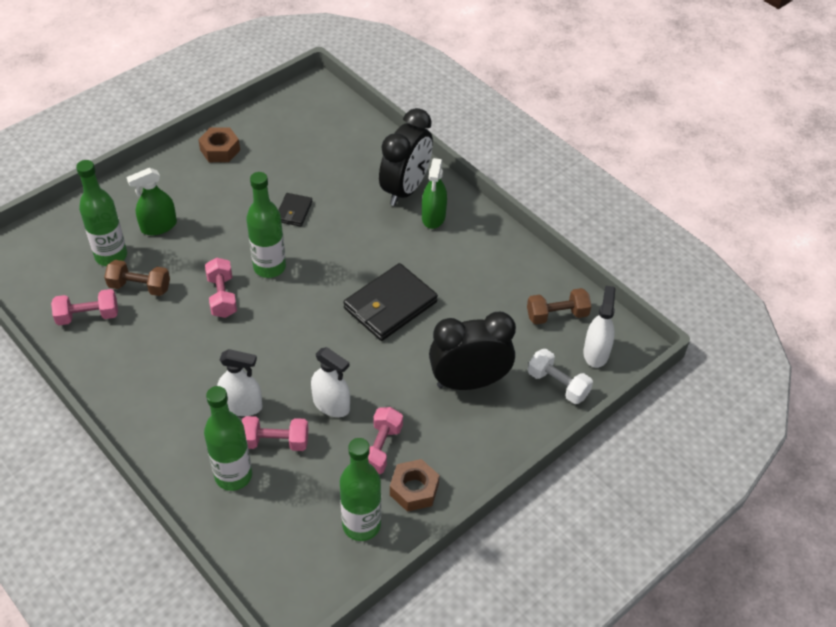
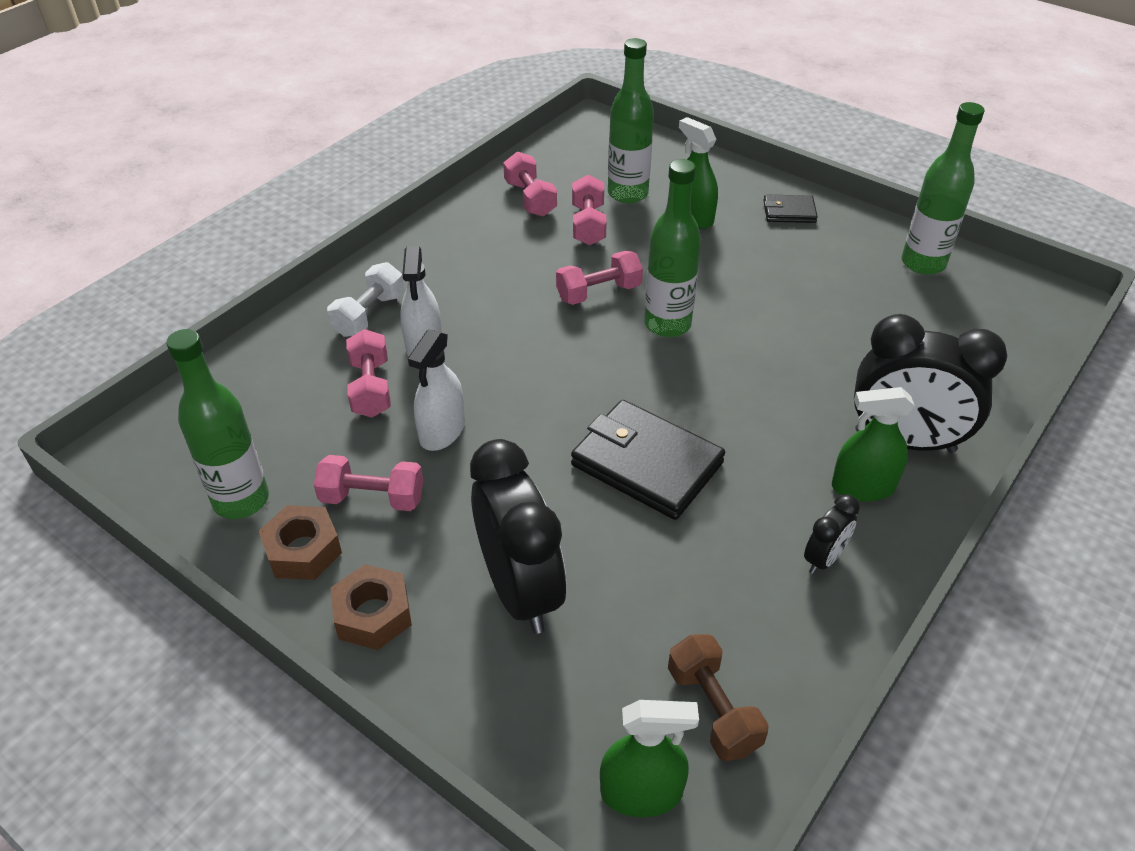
camera: 80 degrees right, 5 degrees down
brown dumbbell [104,260,170,296] -> pink dumbbell [572,175,607,245]
brown nut [198,127,240,162] -> brown nut moved to [331,564,412,650]
green bottle [204,386,252,491] -> green bottle moved to [902,102,985,275]
black wallet [279,193,312,227] -> black wallet moved to [763,195,818,223]
white dumbbell [528,349,593,404] -> white dumbbell moved to [327,262,404,337]
white spray bottle [583,286,615,368] -> green spray bottle [600,700,699,817]
none -> black clock [804,494,860,574]

